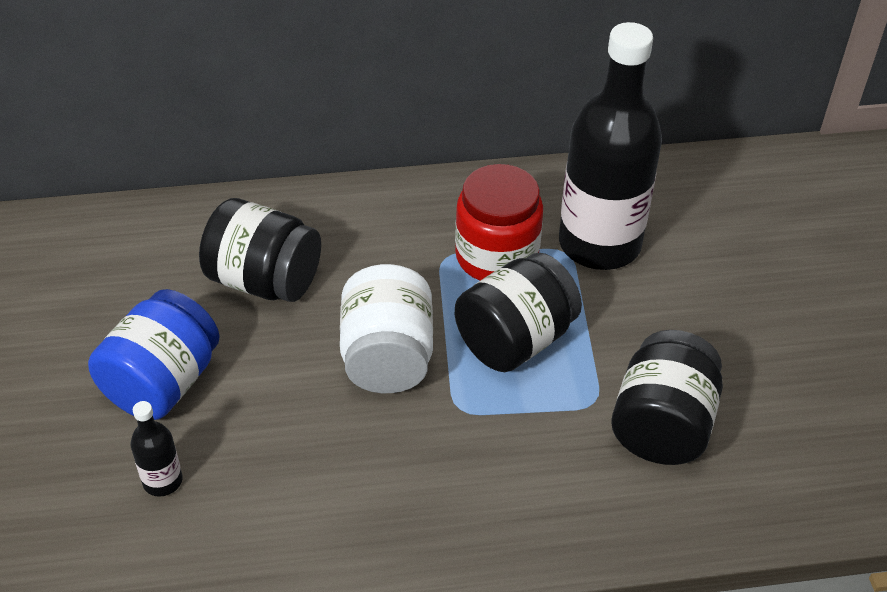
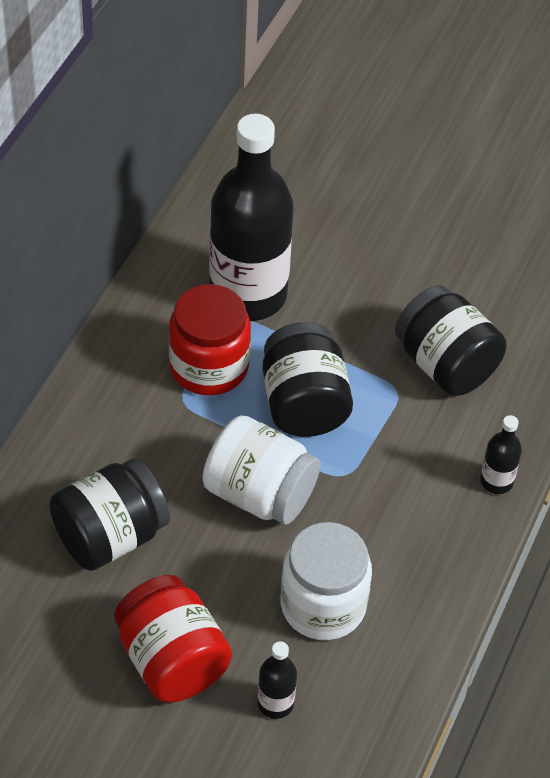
camera: 60 degrees left, 5 degrees up
blue jar [88,289,220,420] -> red jar [114,575,232,703]
none -> white jar [281,522,372,640]
none -> black bottle [480,415,522,494]

